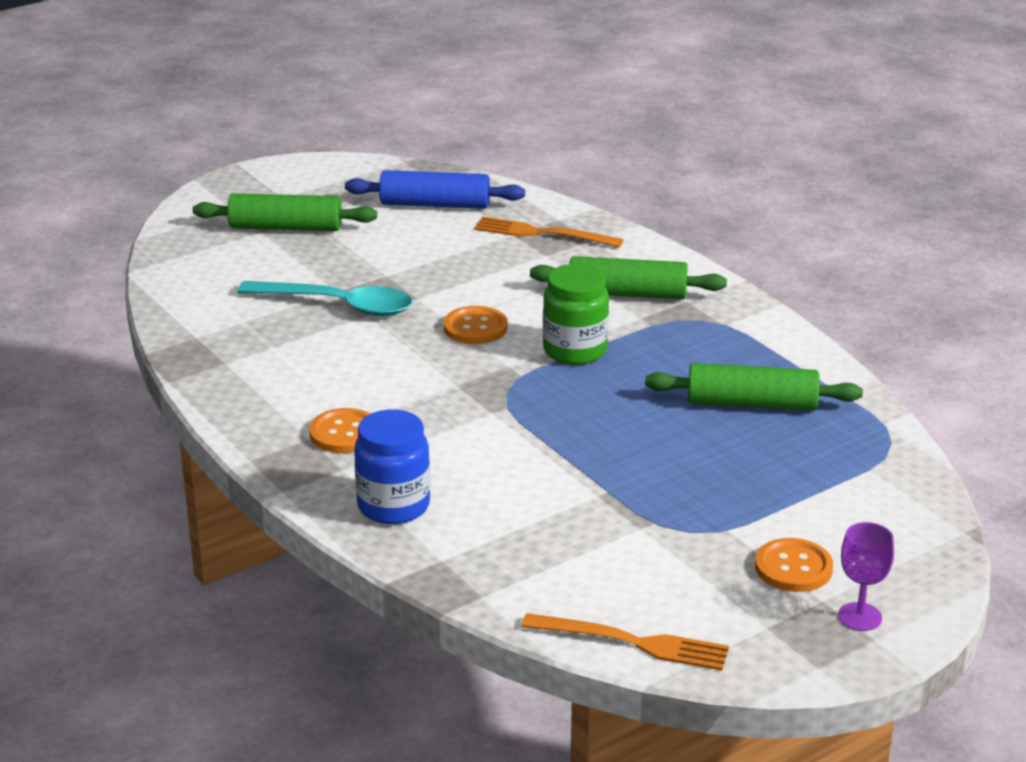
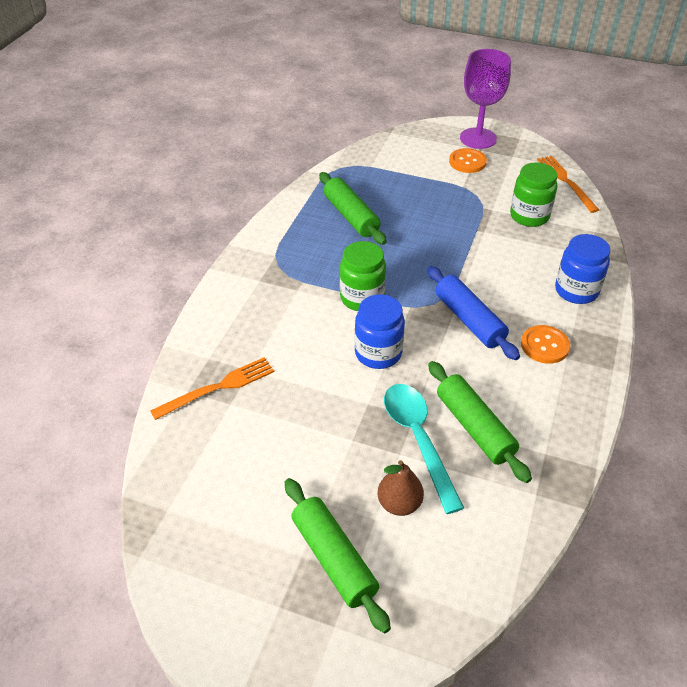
camera: 125 degrees left, 15 degrees up
blue rolling pin [345,170,525,209] -> blue rolling pin moved to [427,266,520,360]
orange button [444,306,508,344] -> blue jar [354,294,405,369]
orange fork [474,217,623,248] -> orange fork turned 105 degrees counterclockwise [150,357,274,420]
green rolling pin [530,256,727,299] -> green rolling pin moved to [428,361,532,483]
purple goblet [838,522,894,631] -> purple goblet [460,49,511,149], size x1.87
none -> brown pear [377,460,424,516]
none -> green jar [510,162,557,227]

